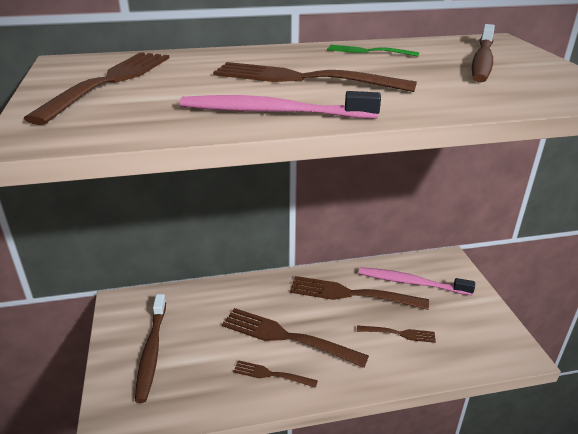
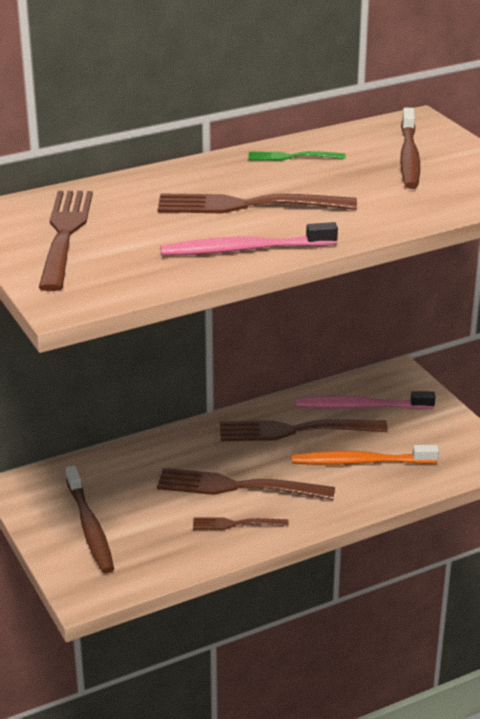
camera: 15 degrees left, 0 degrees up
brown fork [357,326,436,343] -> orange toothbrush [292,445,439,465]

